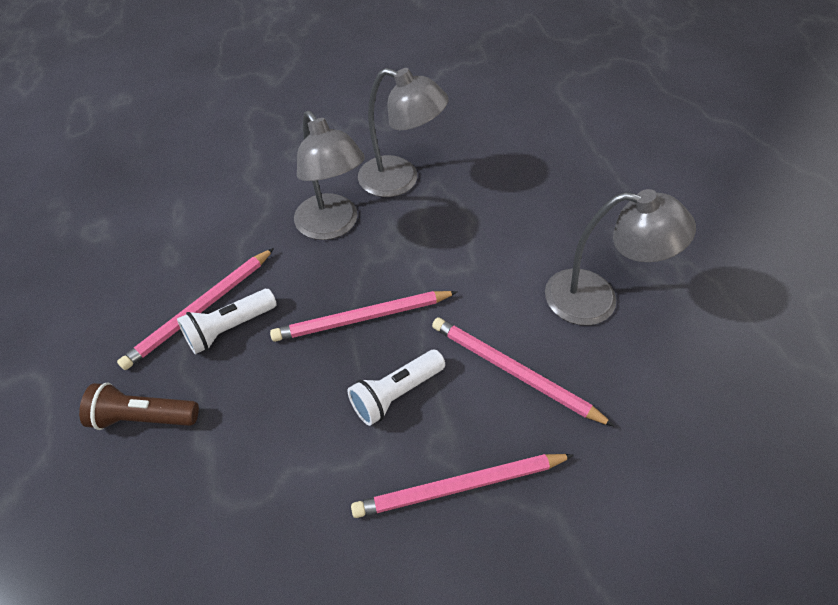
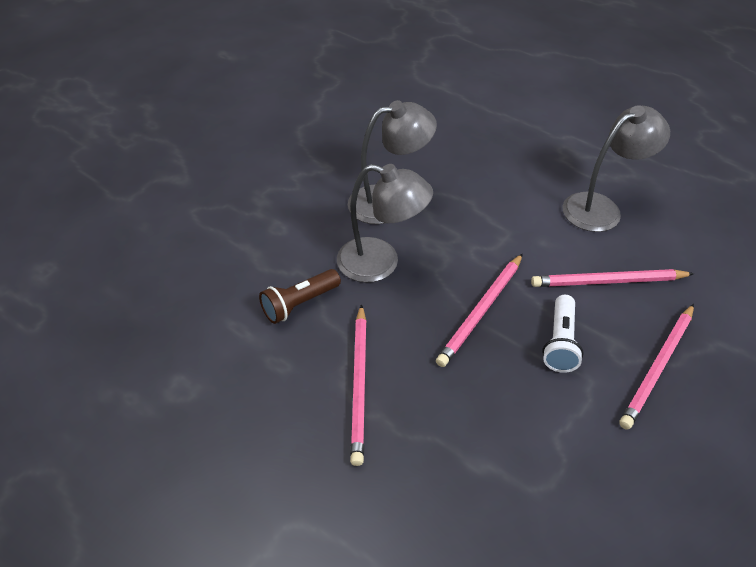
camera: 40 degrees left, 5 degrees down
brown flashlight [79,382,199,430] -> brown flashlight moved to [259,269,341,324]
white flashlight [177,289,277,354] -> none

